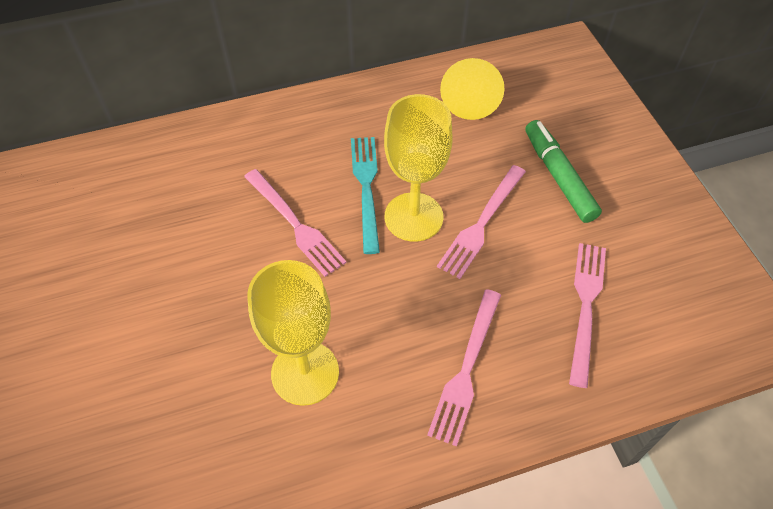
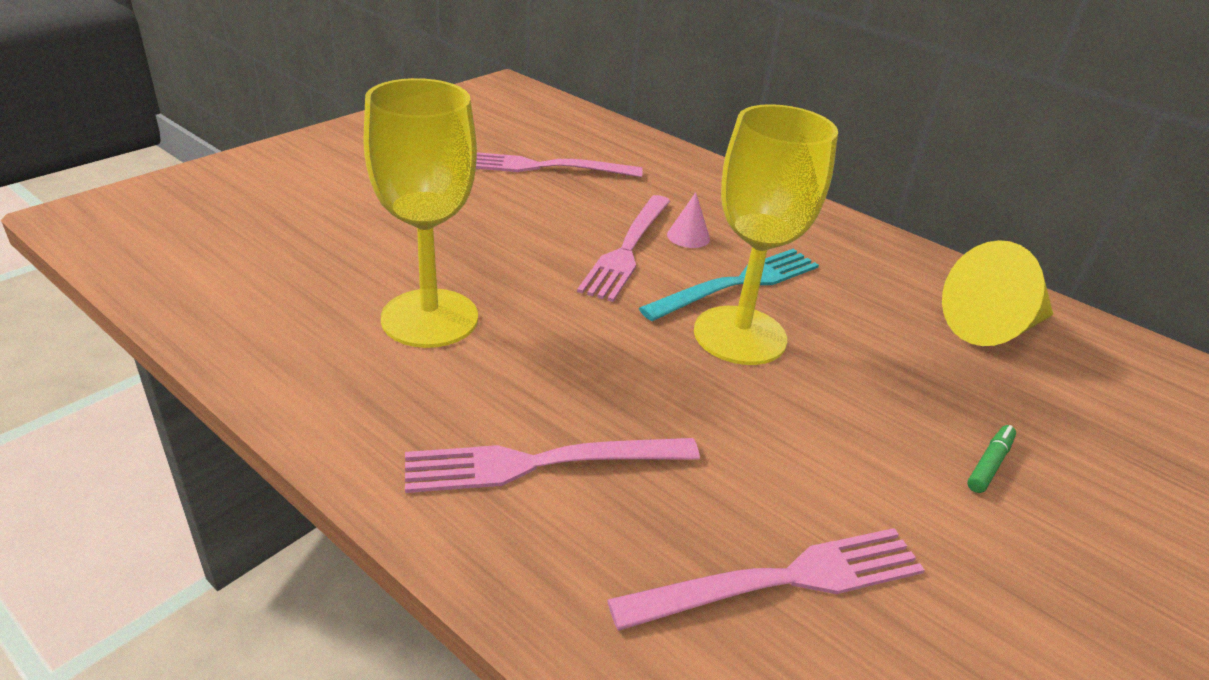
camera: 55 degrees right, 20 degrees down
pink fork [437,165,526,279] -> pink fork moved to [476,152,643,178]
green marker [525,120,602,223] -> green marker [967,425,1016,493], size x0.44
none -> pink cone [667,192,710,248]

